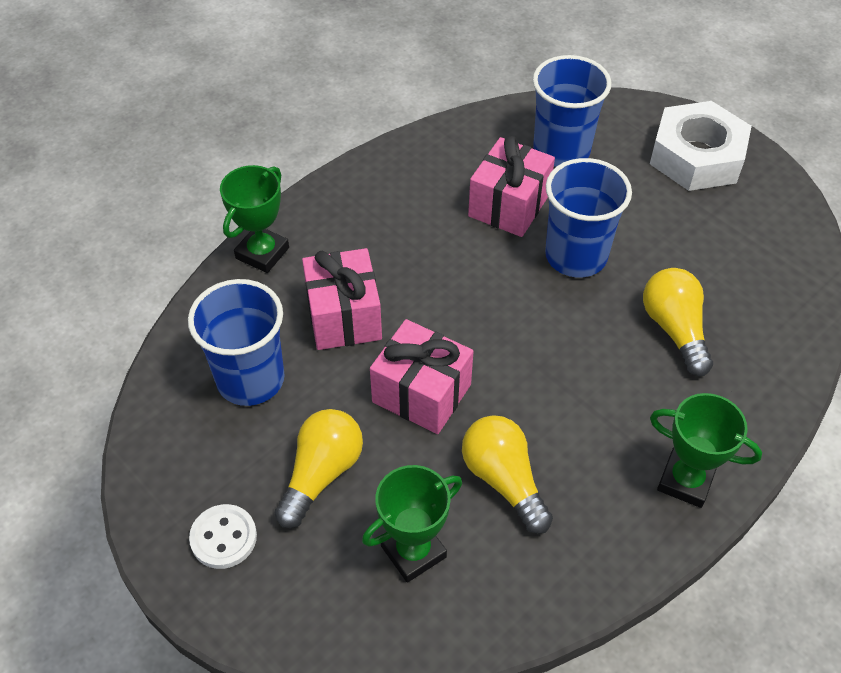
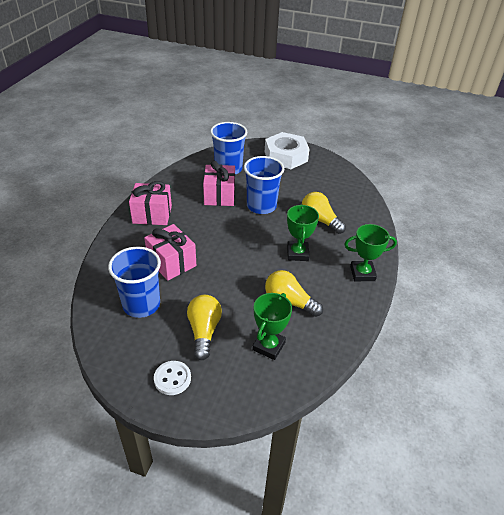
camera: 30 degrees left, 10 degrees down
green trophy [220,165,289,273] -> green trophy moved to [287,204,319,261]
pink gift [370,319,473,434] -> pink gift moved to [129,181,172,225]

